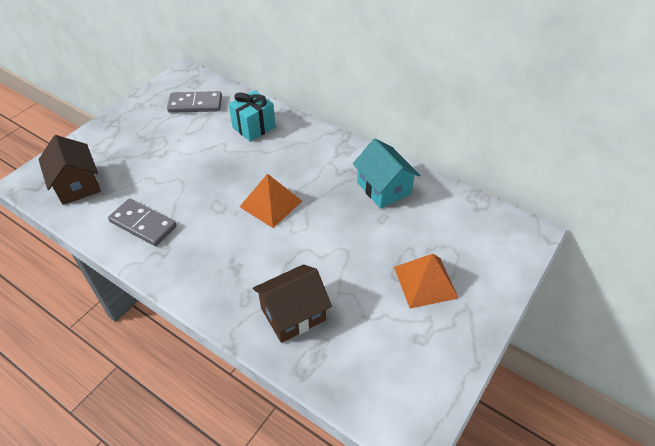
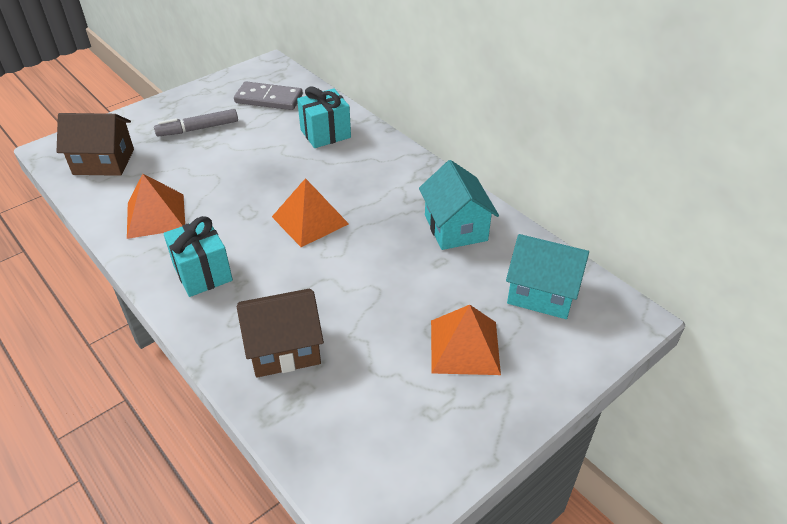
camera: 15 degrees right, 5 degrees down
brown house [38,135,101,205] -> brown house turned 75 degrees counterclockwise [57,113,134,176]
grey domino [108,199,177,246] -> orange pyramid [127,174,185,239]
none -> grey marker [154,109,238,137]
none -> turquoise gift [163,216,233,297]
none -> turquoise house [506,234,589,319]

